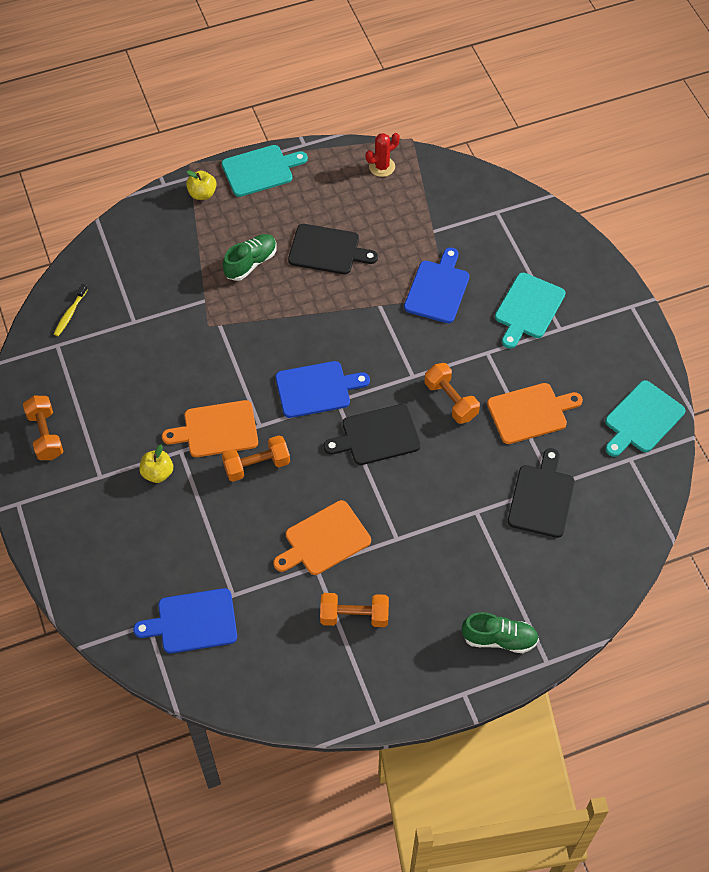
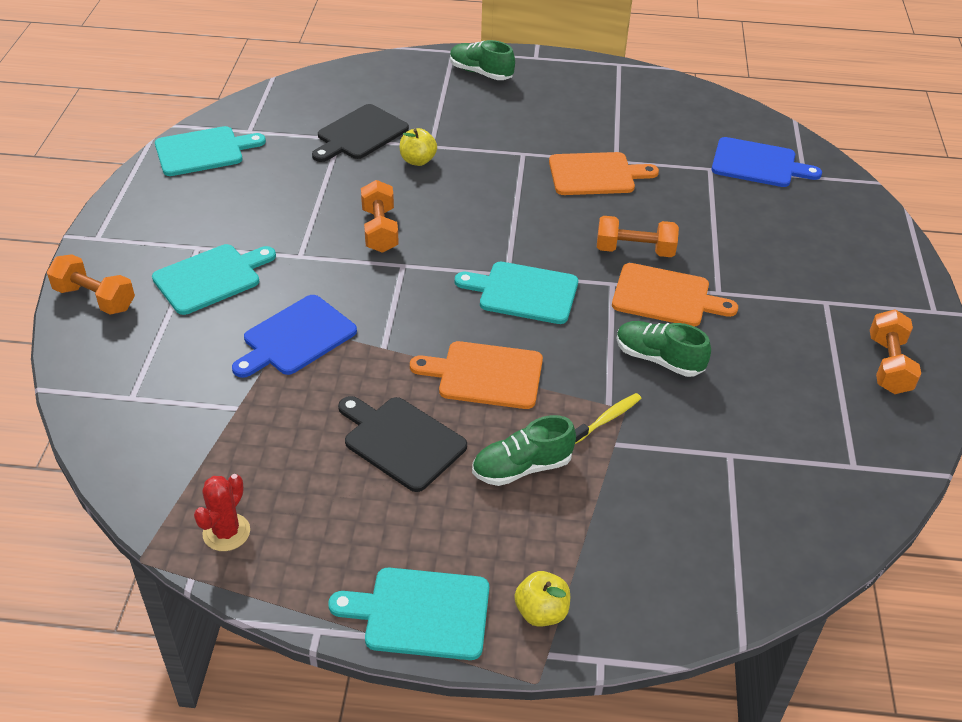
camera: 155 degrees left, 15 degrees down
yellow toothbrush [54,284,88,336] -> yellow toothbrush moved to [575,393,642,444]
yellow apple [139,445,173,483] -> yellow apple moved to [400,128,437,166]
blue cutting board [276,361,370,418] -> turquoise cutting board [455,262,578,324]
orange dumbbell [320,593,389,627] -> orange dumbbell moved to [47,254,135,315]
black cutting board [324,404,421,465] -> none
red cactus [366,133,400,177] -> red cactus turned 60 degrees counterclockwise [194,474,250,551]
orange cutting board [487,383,583,444] -> orange cutting board moved to [410,341,543,409]
none -> green shoe [616,321,711,377]

